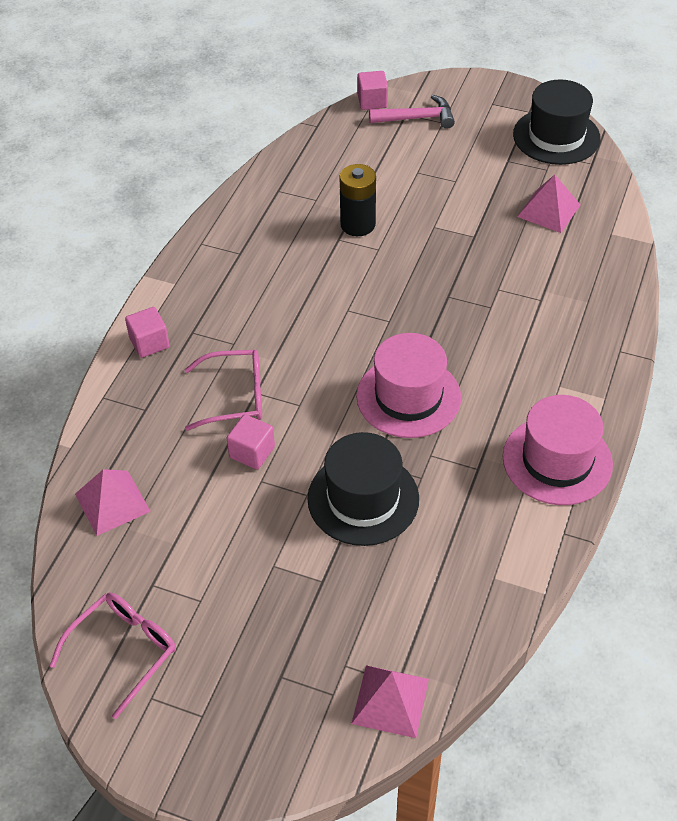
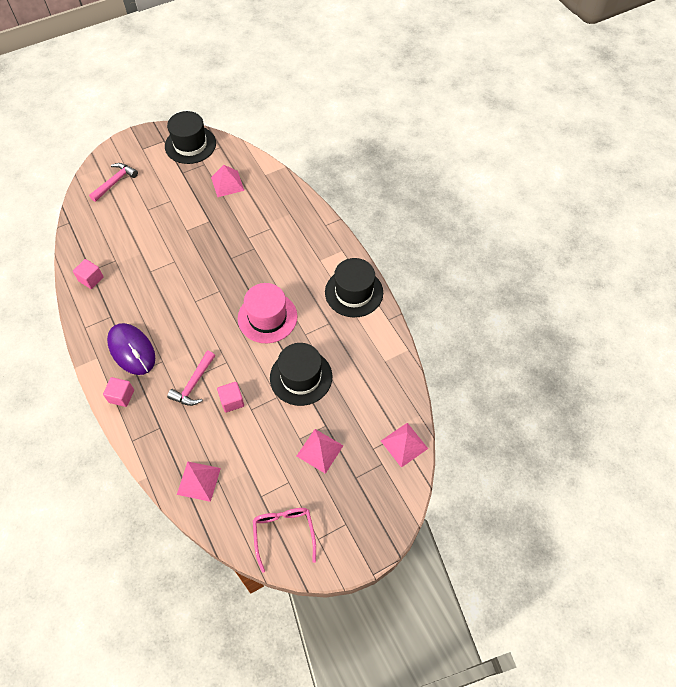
camera: 50 degrees left, 10 degrees up
pink glasses [184,350,262,431] -> pink hammer [167,351,215,406]
black battery [340,164,376,236] -> none
pink cube [357,71,388,110] -> pink cube moved to [73,259,104,289]
pink hat [502,395,613,505] -> black hat [325,258,383,317]
none -> purple mouse [107,323,155,375]
none -> pink pyramid [297,429,344,474]

